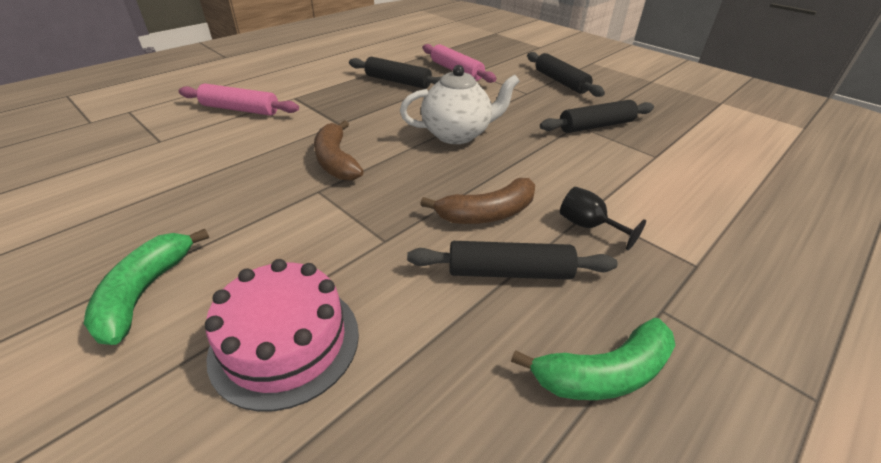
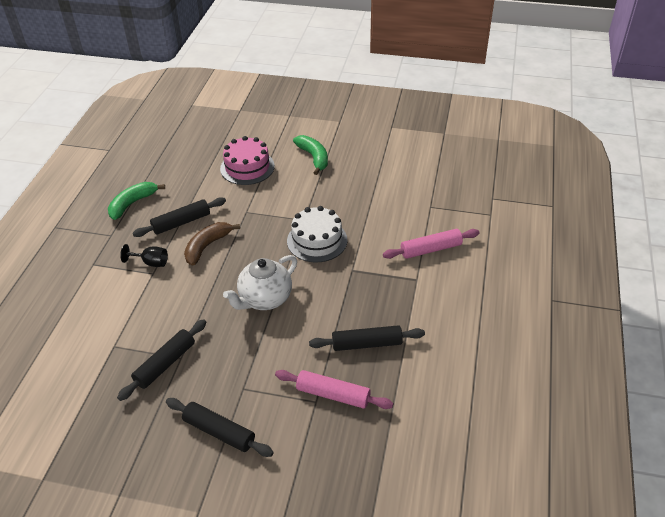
camera: 150 degrees right, 5 degrees up
brown banana [314,120,364,181] -> white cake [287,206,347,262]

